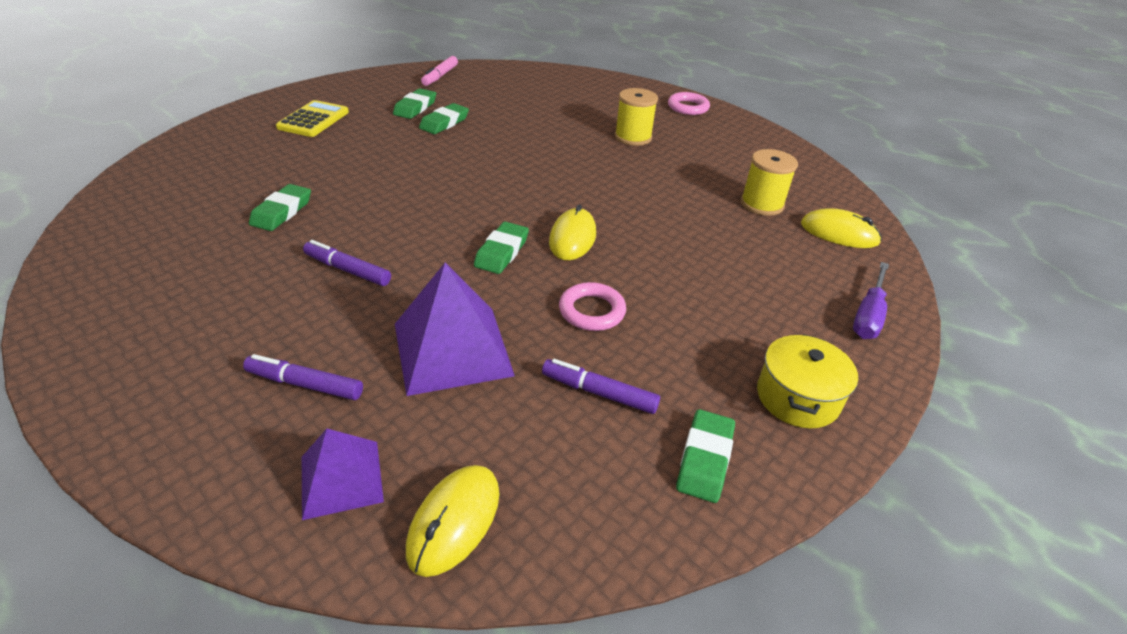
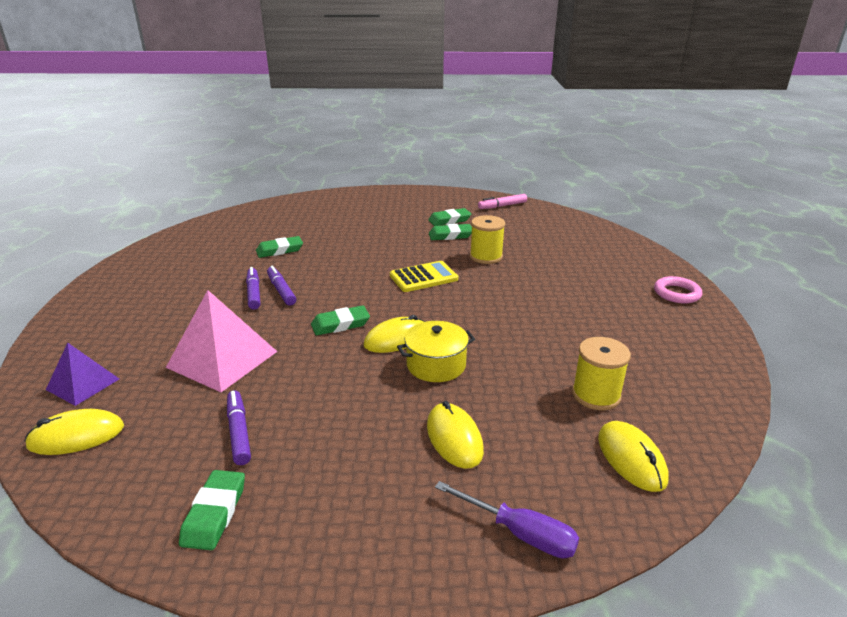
camera: 50 degrees right, 10 degrees down
purple marker [243,354,363,400] -> purple marker moved to [267,266,296,306]
yellow calculator [276,100,349,137] -> yellow calculator moved to [390,261,458,292]
purple pyramid [395,262,515,396] -> pink pyramid [166,290,277,392]
pink ring [559,282,626,331] -> none
yellow spool [615,88,658,146] -> yellow spool moved to [470,215,505,264]
green eraser [676,409,735,503] -> green eraser turned 60 degrees counterclockwise [179,470,245,550]
yellow pot [757,334,858,428] -> yellow pot moved to [397,321,475,382]
purple screwdriver [853,262,889,339] -> purple screwdriver turned 135 degrees counterclockwise [435,481,579,559]
none -> yellow mouse [427,401,484,469]

